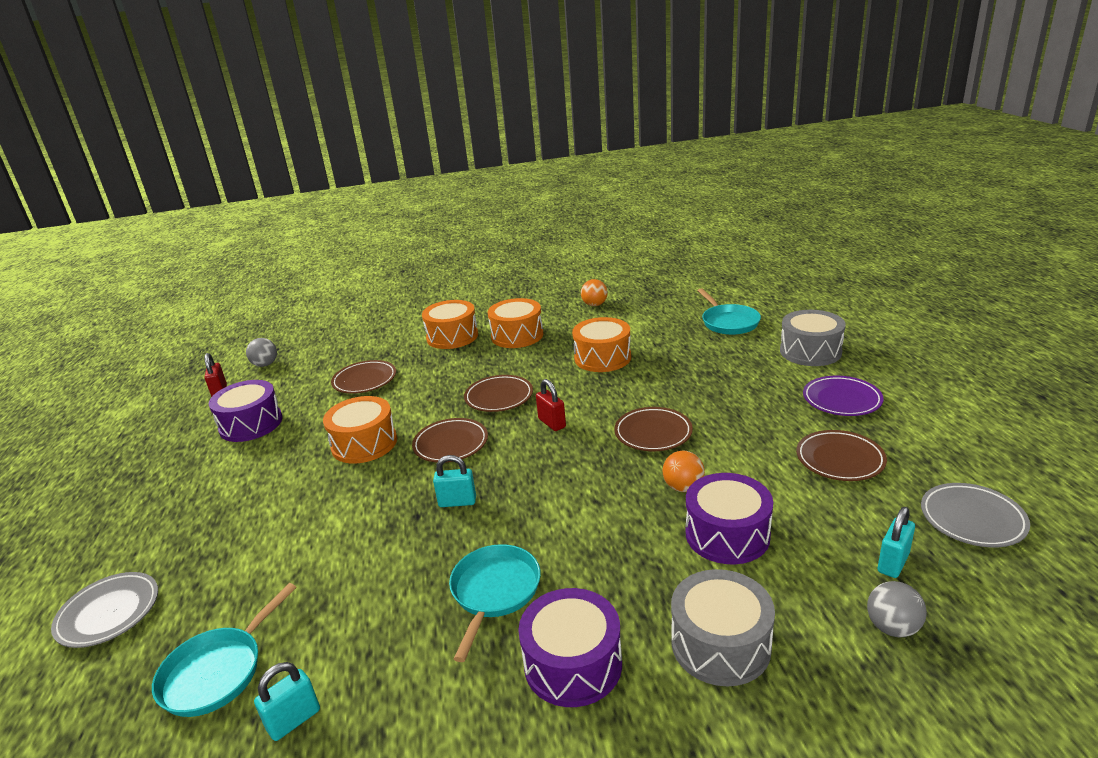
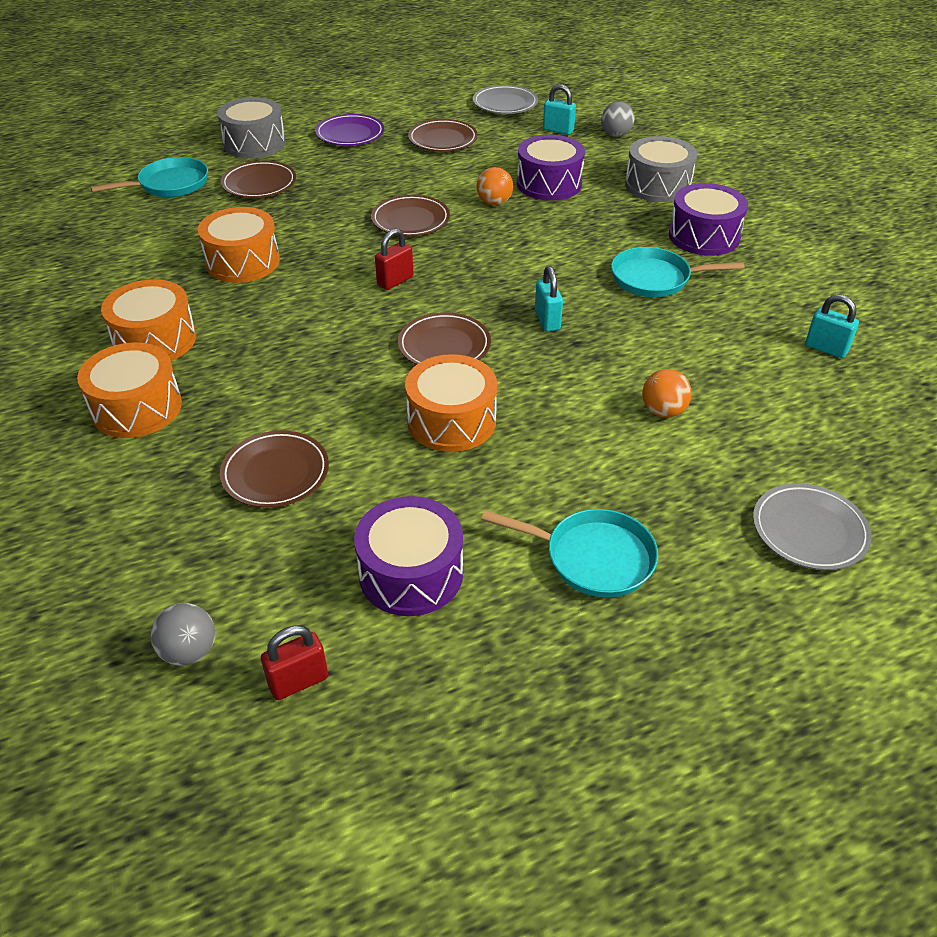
camera: 105 degrees left, 15 degrees up
turquoise pan [152,583,296,717] -> turquoise pan moved to [481,509,658,598]
brown plate [464,375,533,412] -> brown plate moved to [221,161,296,198]
orange ball [581,279,608,306] -> orange ball moved to [642,369,692,418]

